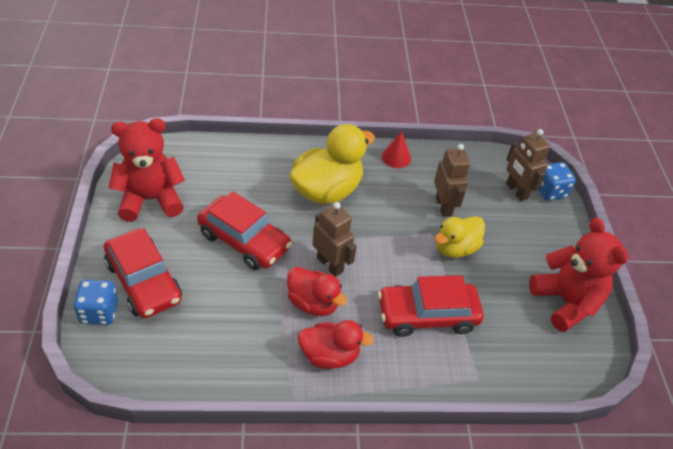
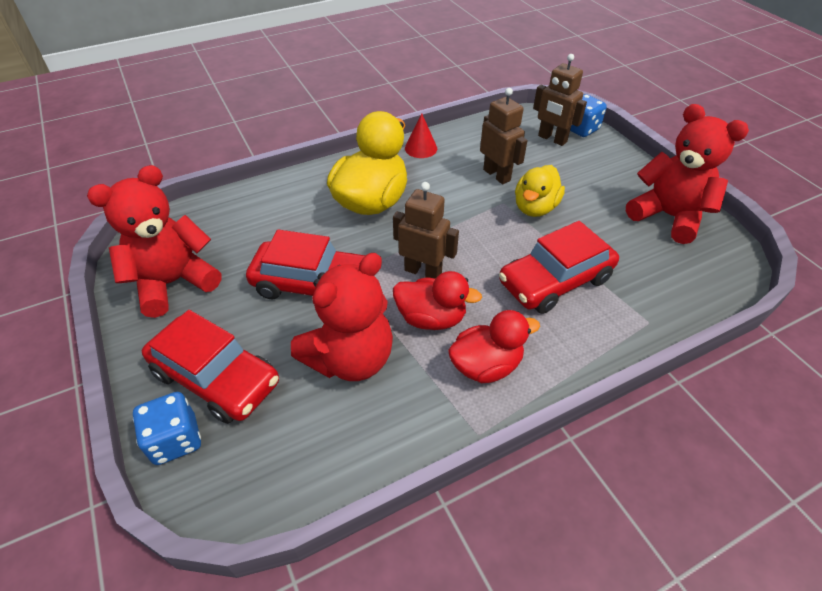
camera: 20 degrees left, 0 degrees up
none -> red teddy bear [291,253,393,381]

